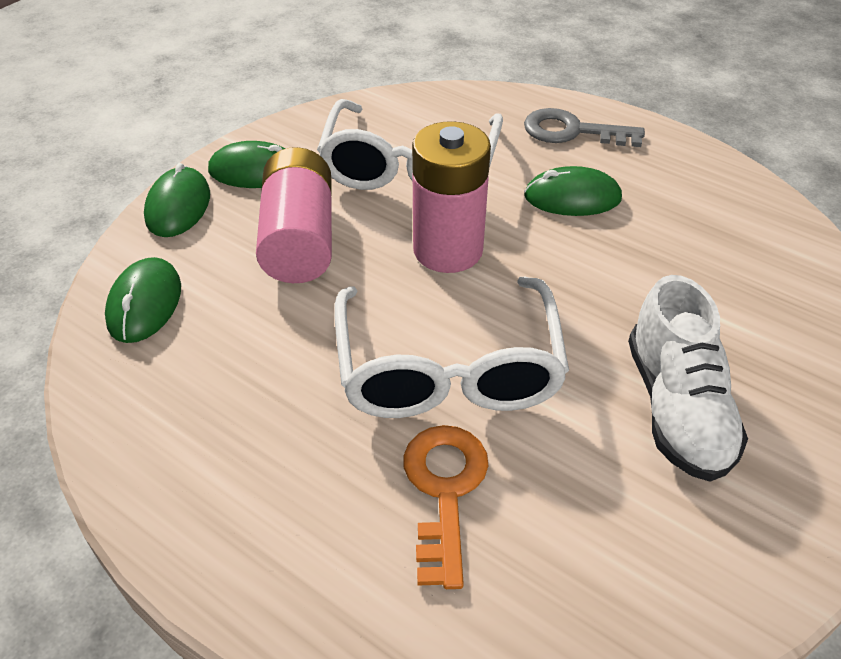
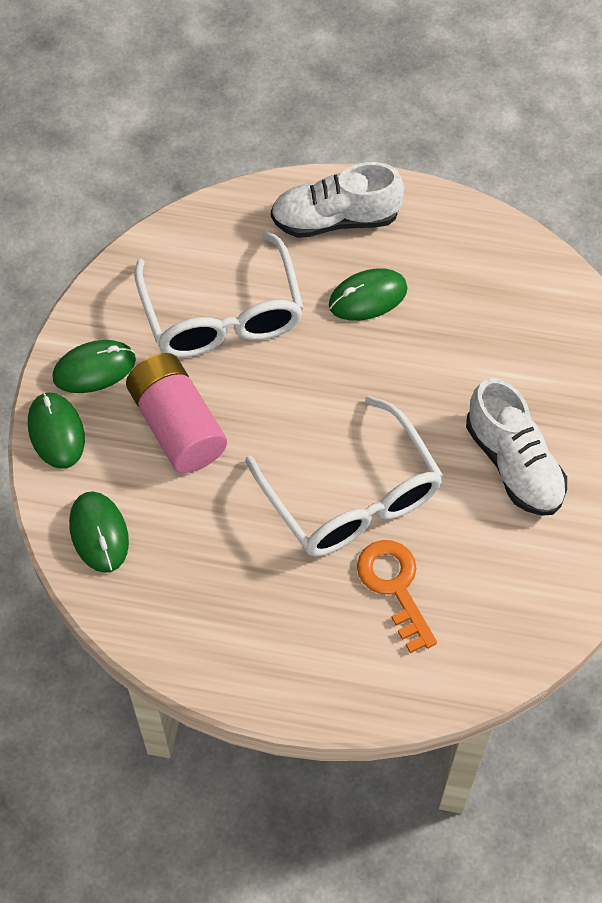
camera: 25 degrees left, 15 degrees up
pink battery [412,121,491,273] -> none
grey key [524,108,645,147] -> white shoe [271,162,404,238]

